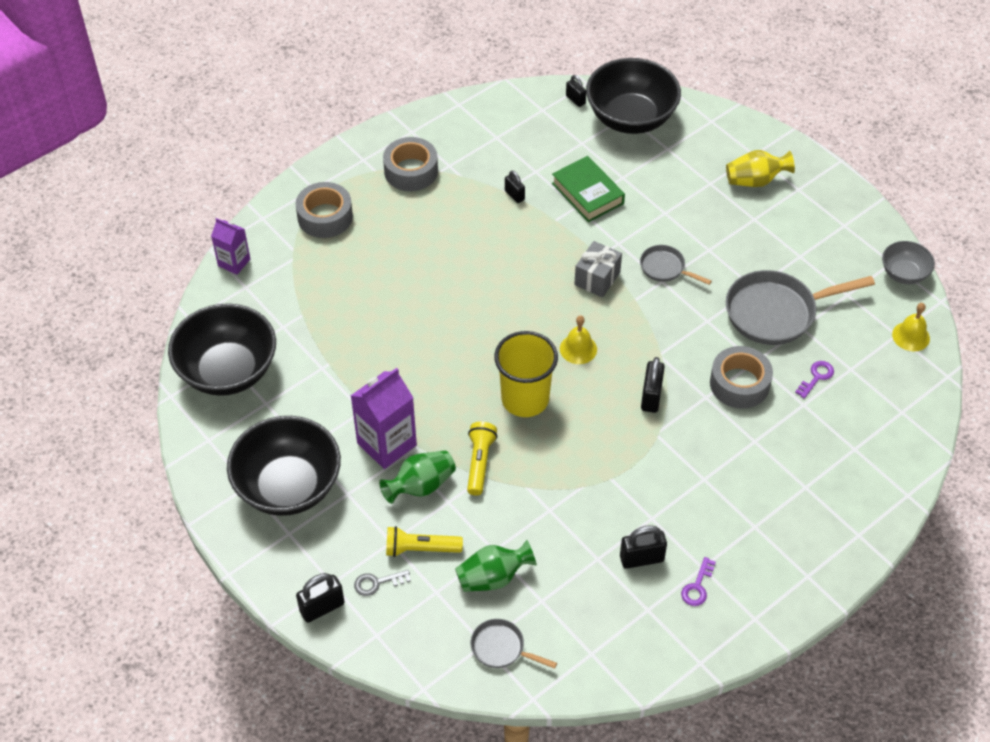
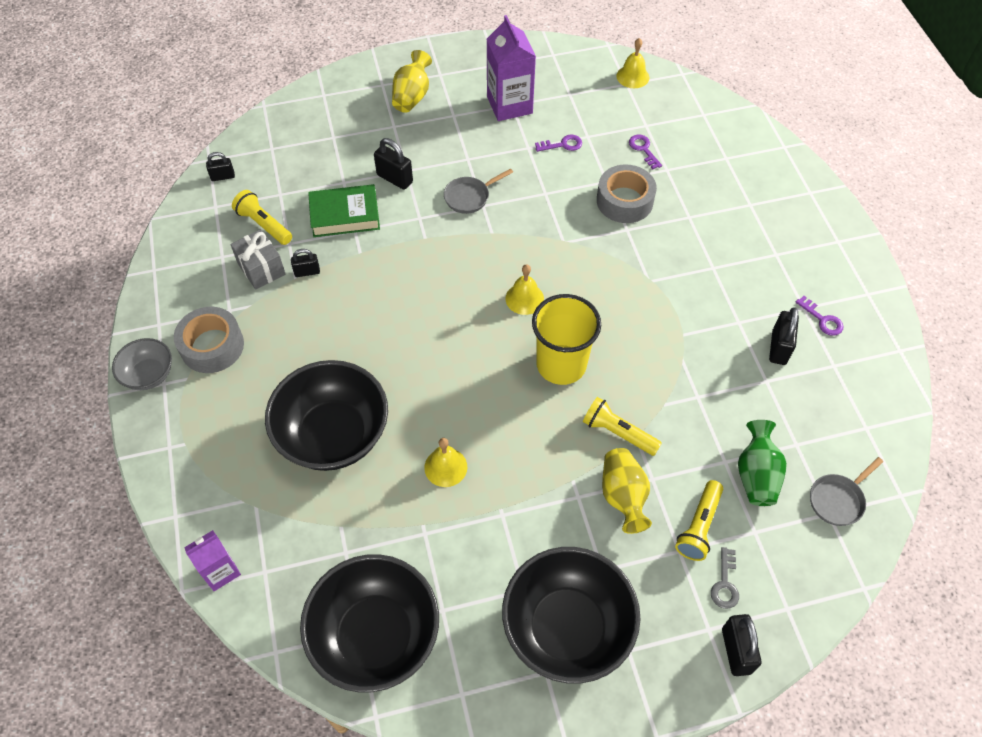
camera: 65 degrees left, 5 degrees up
grey tape [295,182,353,238] -> none
purple carton [351,368,417,469] -> purple carton moved to [487,15,536,121]
green vase [379,450,456,504] -> yellow vase [602,448,652,534]
grey gift [574,241,622,297] -> grey gift moved to [230,229,285,290]
black bowl [586,58,681,134] -> black bowl moved to [265,360,388,471]
black padlock [641,357,665,413] -> black padlock moved to [374,138,413,190]
grey pan [726,270,875,345] -> purple key [535,135,582,152]
grey bowl [882,241,935,284] -> grey bowl moved to [112,338,172,390]
none -> yellow flashlight [232,190,292,245]
none -> yellow bell [424,438,467,487]

